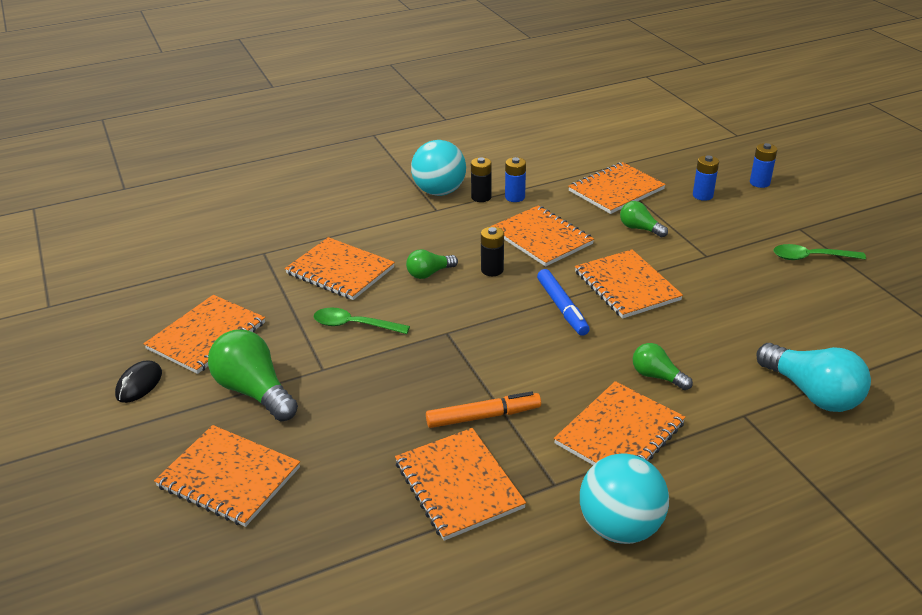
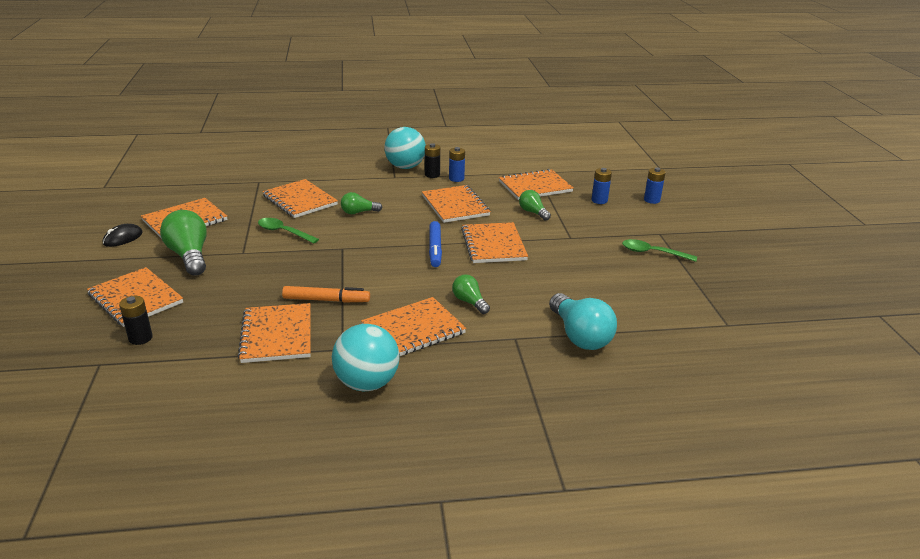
camera: 15 degrees right, 5 degrees down
black battery [481,227,504,276] -> black battery moved to [119,296,153,345]

